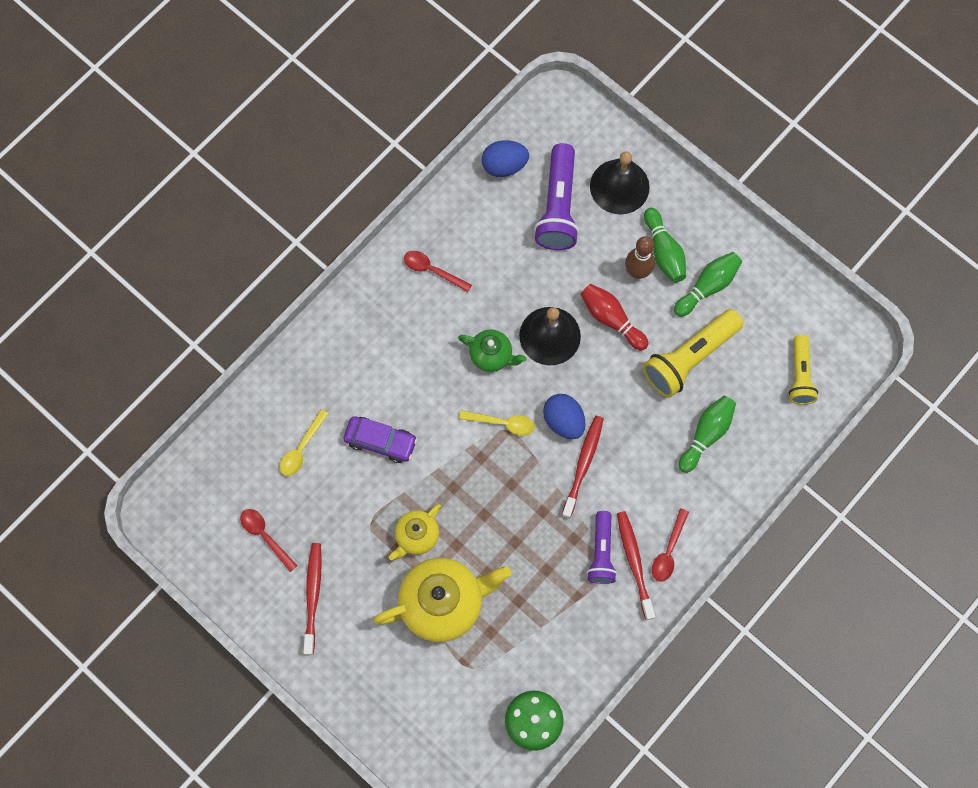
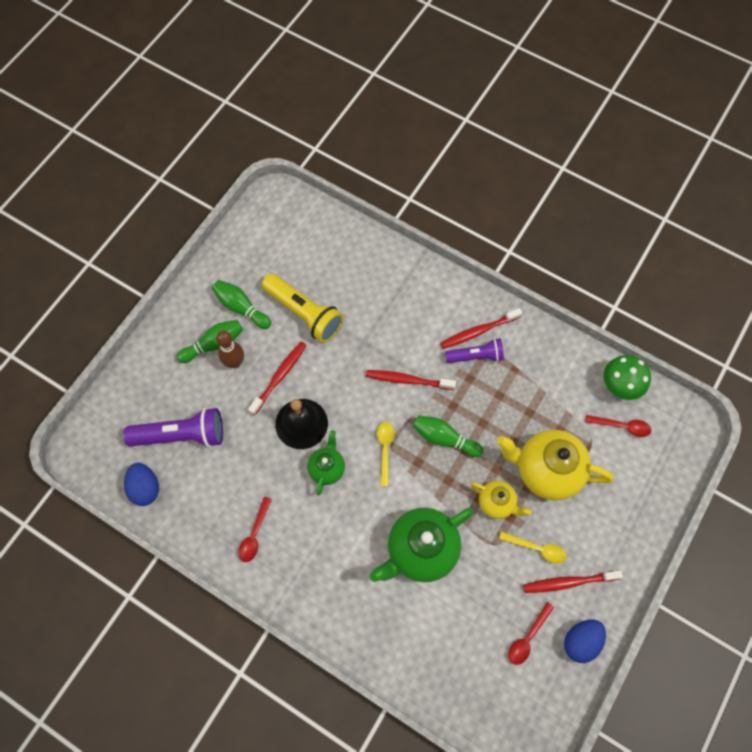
camera: 100 degrees left, 5 degrees down
yellow spoon [280,409,329,476] -> yellow spoon moved to [499,531,567,564]
purple car [343,416,418,463] -> green teapot [369,508,474,582]
yellow teapot [374,558,511,642] -> yellow teapot turned 45 degrees counterclockwise [497,430,614,500]
blue egg [543,394,585,439] -> blue egg moved to [564,619,606,663]
red bowling pin [581,284,649,351] -> red toothbrush [248,342,307,415]
black bell [590,152,650,215] -> none
red spoon [652,508,689,582] -> red spoon moved to [585,415,651,437]
green bowling pin [679,396,736,473] -> green bowling pin moved to [413,416,483,457]
yellow flashlight [789,335,818,405] -> none

